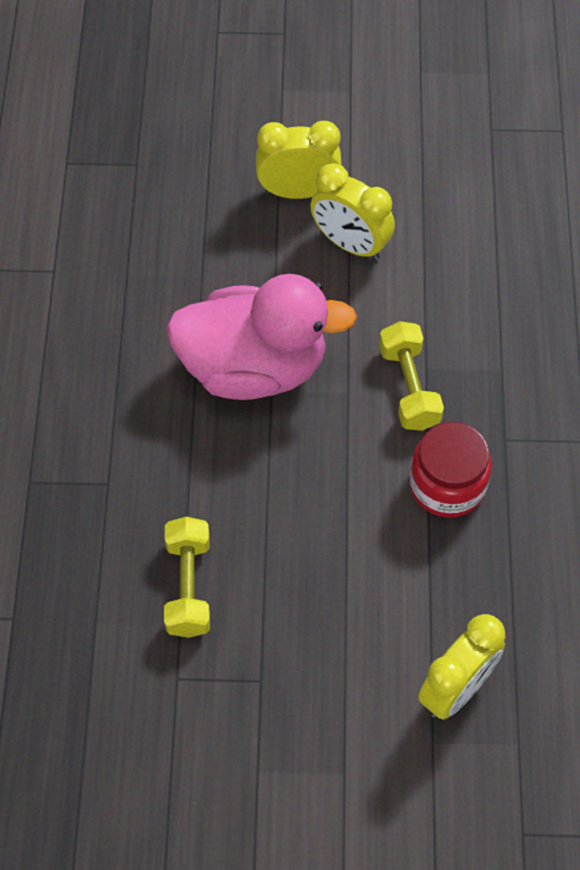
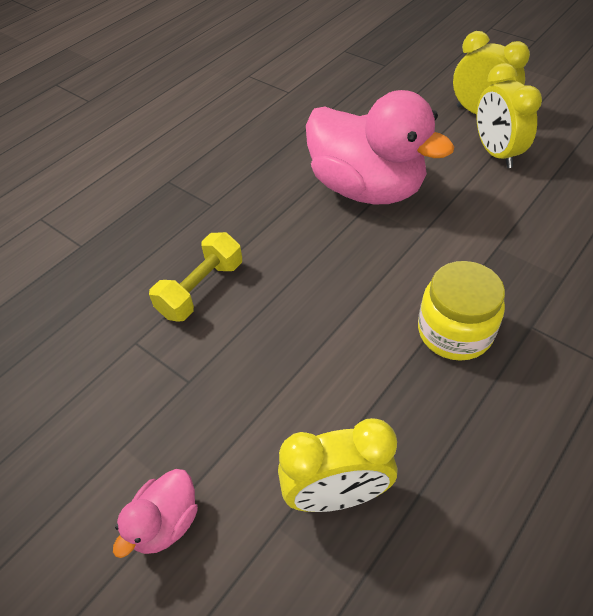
camera: 40 degrees right, 10 degrees down
yellow dumbbell [379,321,444,431] -> none
red jar [409,422,492,518] -> yellow jar [418,261,505,361]
none -> pink duck [113,469,198,558]

